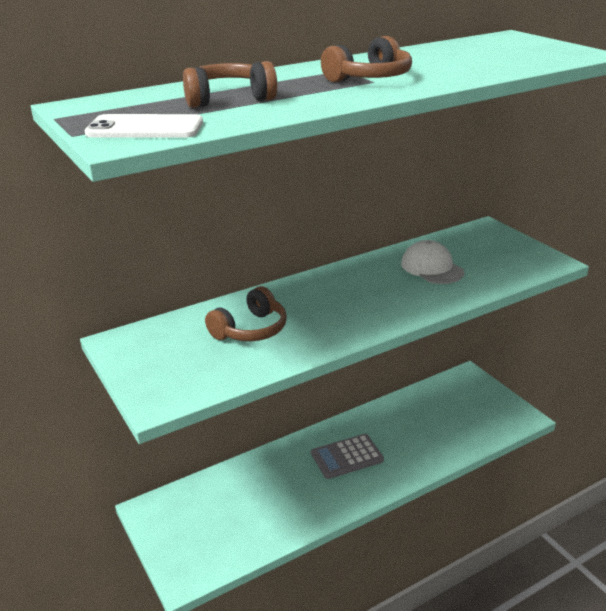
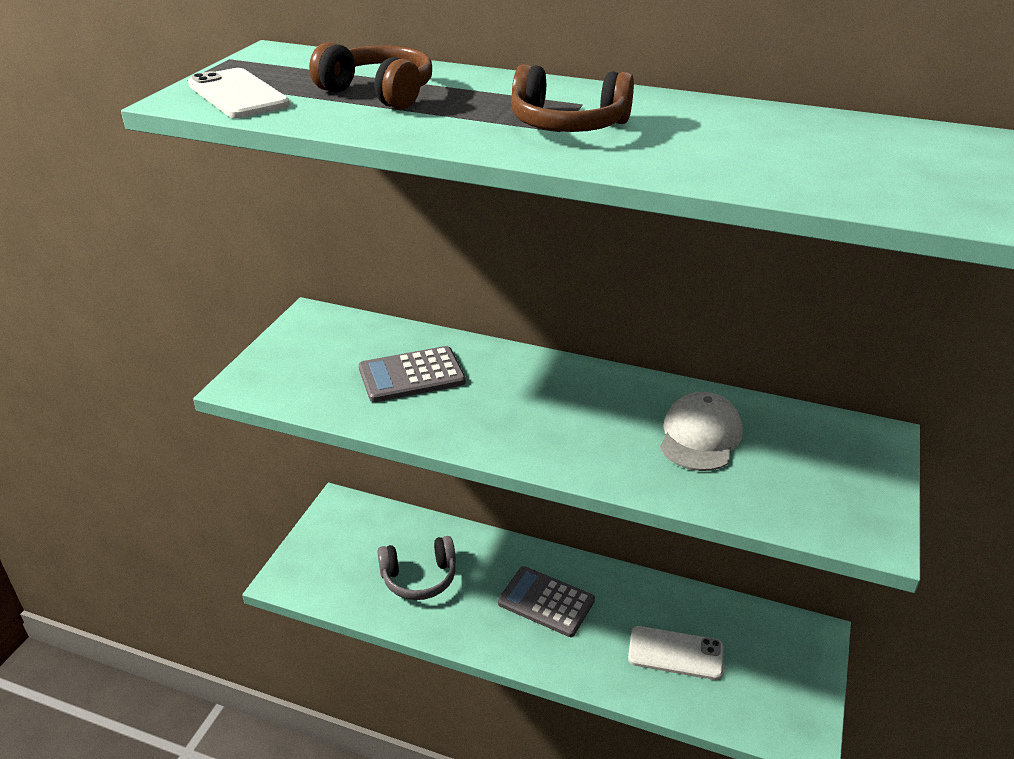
camera: 50 degrees right, 5 degrees up
brown headphones [205,286,287,341] -> grey calculator [359,346,466,402]
none -> grey headphones [377,536,456,600]
none -> white phone [628,626,724,680]

